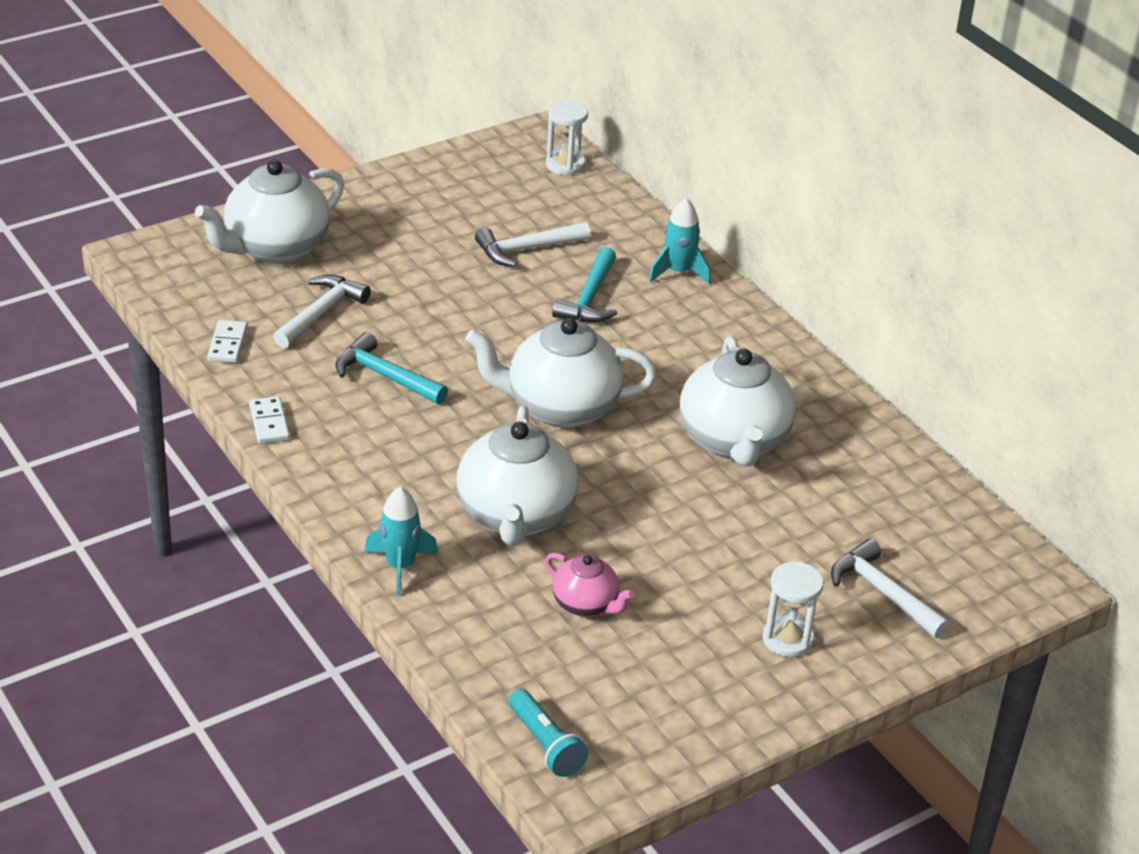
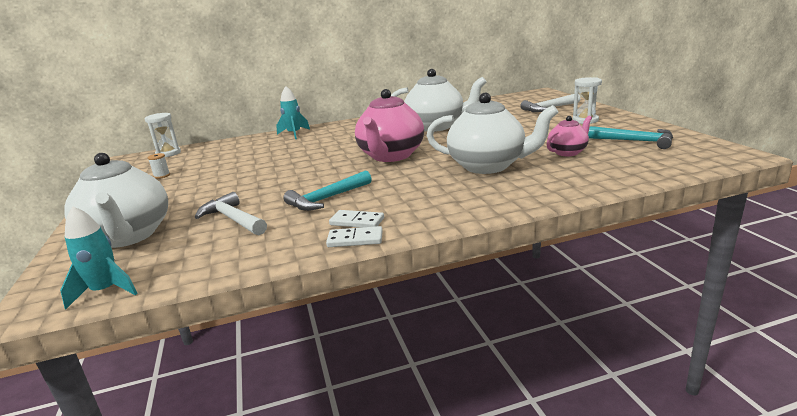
camera: 70 degrees left, 15 degrees down
white domino [207,320,248,363] -> white domino moved to [329,210,384,228]
turquoise rocket [365,487,438,596] -> turquoise rocket moved to [60,206,138,310]
white teapot [466,318,657,428] -> pink teapot [355,89,424,162]
white hammer [475,222,591,267] -> none
turquoise flashlight [509,689,588,777] -> none
turquoise hammer [552,247,617,322] -> turquoise hammer moved to [588,126,673,149]
none -> white spool [148,153,170,179]

